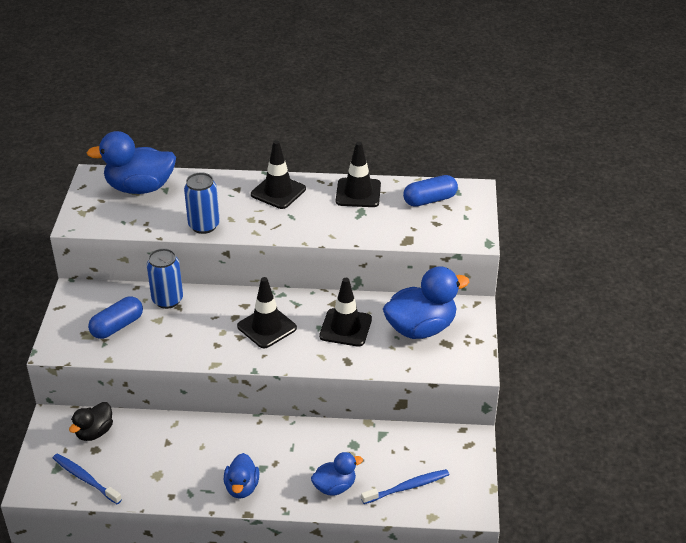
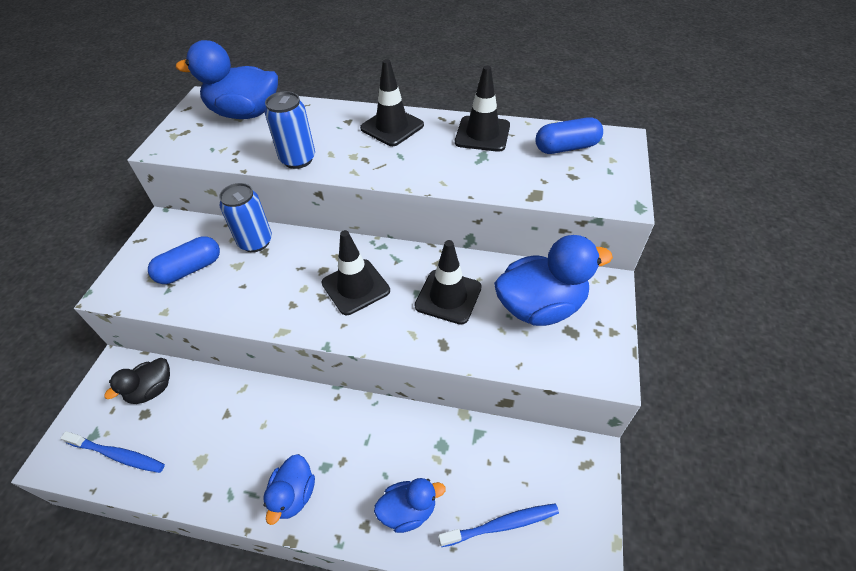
camera: 10 degrees right, 10 degrees up
blue toothbrush [53,453,122,504] -> blue toothbrush turned 150 degrees clockwise [61,431,165,473]

